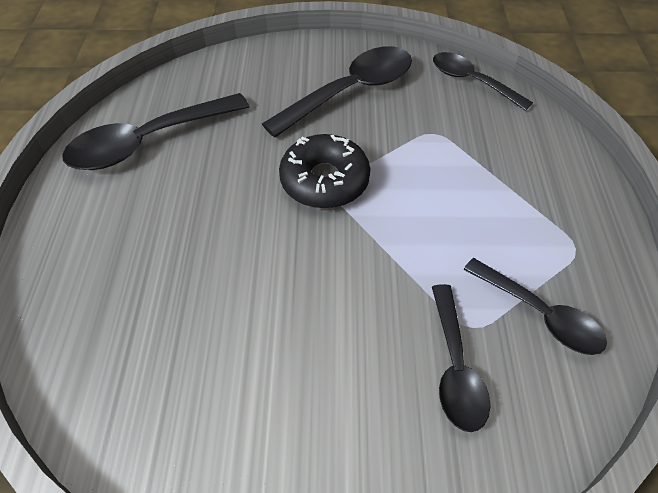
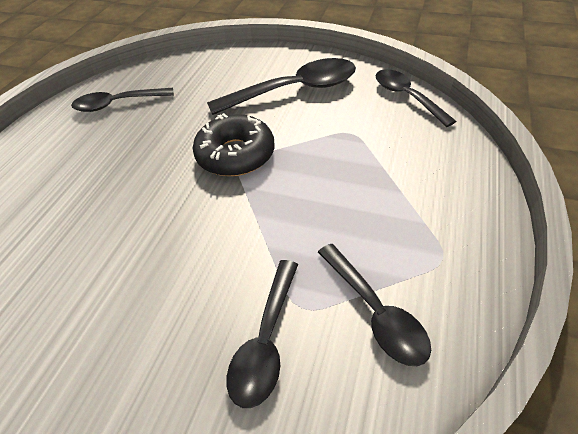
camera: 20 degrees right, 5 degrees down
black spoon [62,93,249,170] -> black spoon [71,88,174,112], size x0.64

